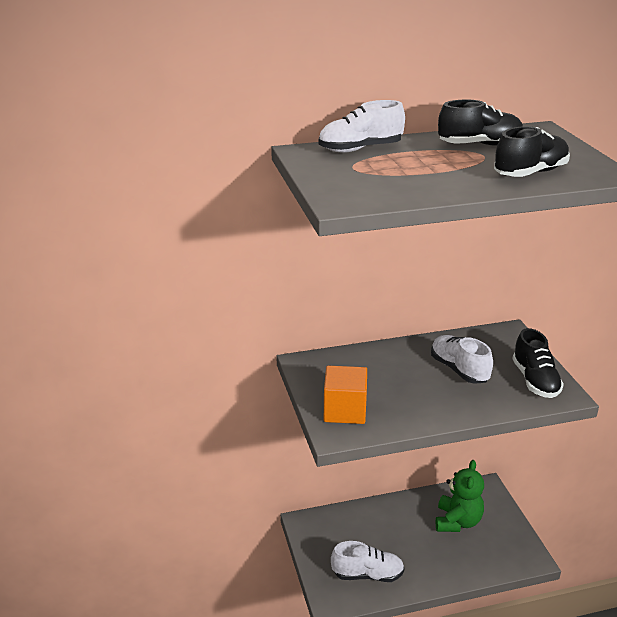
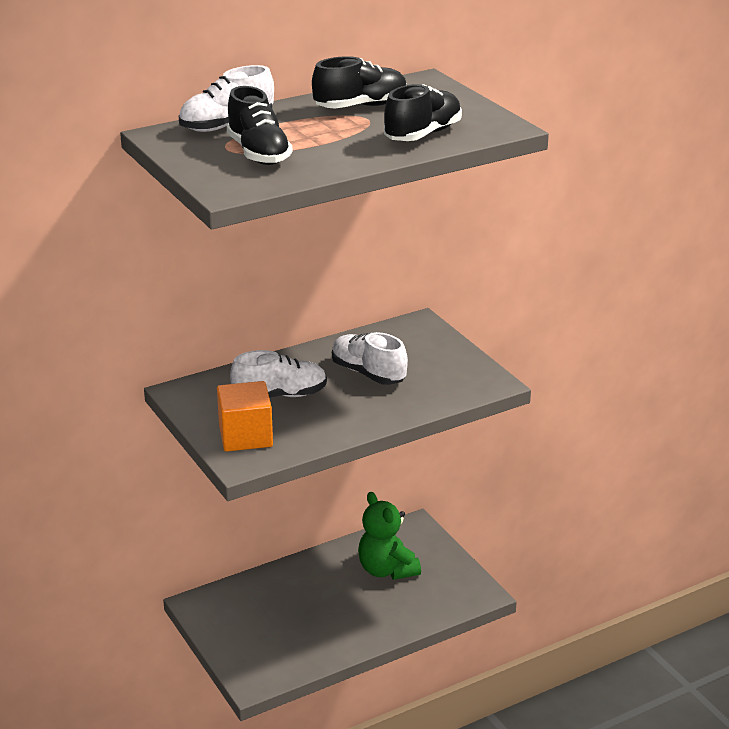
camera: 15 degrees left, 0 degrees up
white shoe [331,541,405,582] -> white shoe moved to [230,350,327,398]
green teddy bear [436,460,484,532] -> green teddy bear turned 150 degrees clockwise [358,492,421,580]
black shoe [512,328,564,398] -> black shoe moved to [227,86,292,165]

